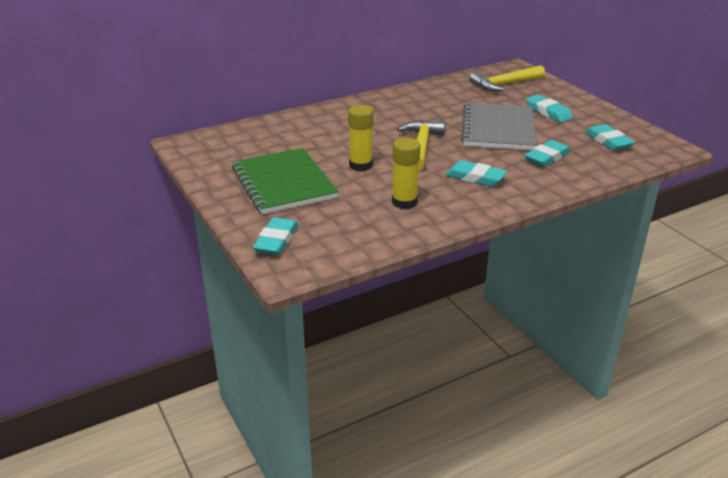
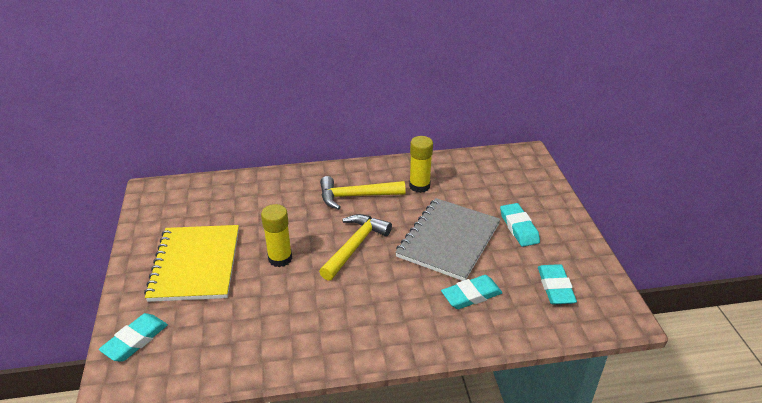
camera: 20 degrees right, 5 degrees up
green notebook [232,148,339,214] -> yellow notebook [144,225,239,302]
yellow glue stick [392,138,421,209] -> yellow glue stick moved to [409,136,433,193]
turquoise eraser [445,160,507,186] -> none
yellow hammer [469,65,545,92] -> yellow hammer moved to [320,176,406,210]

